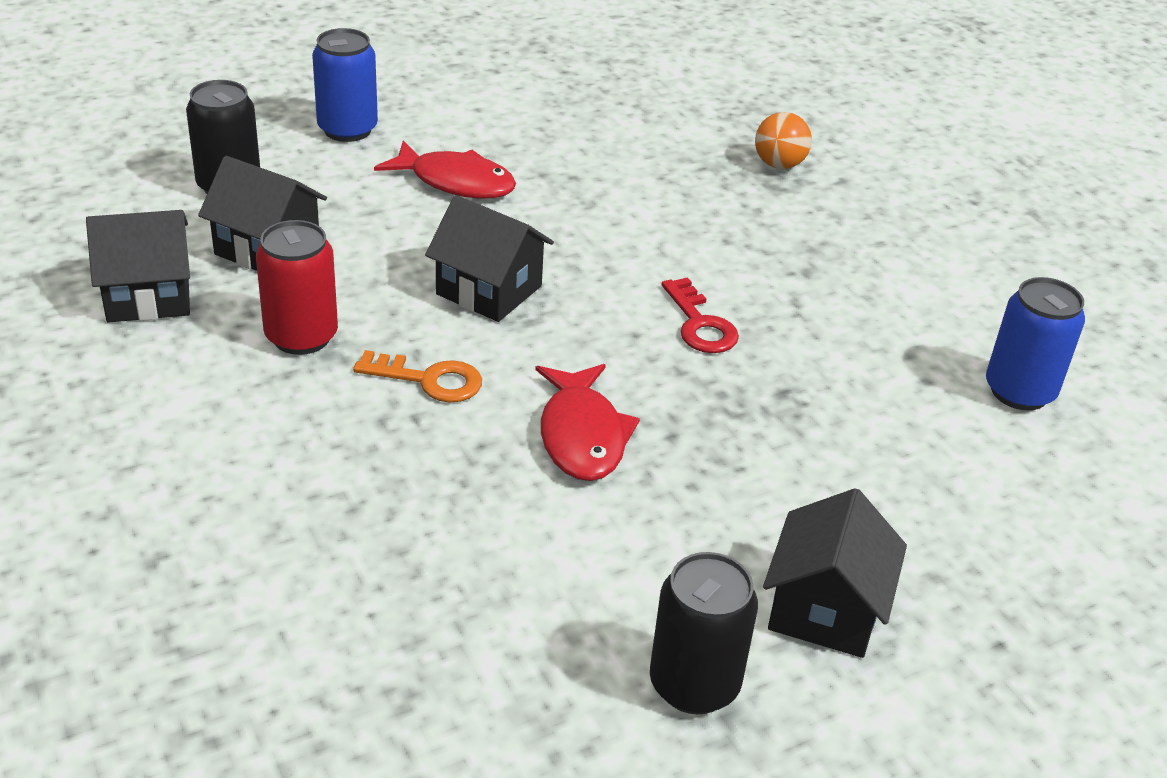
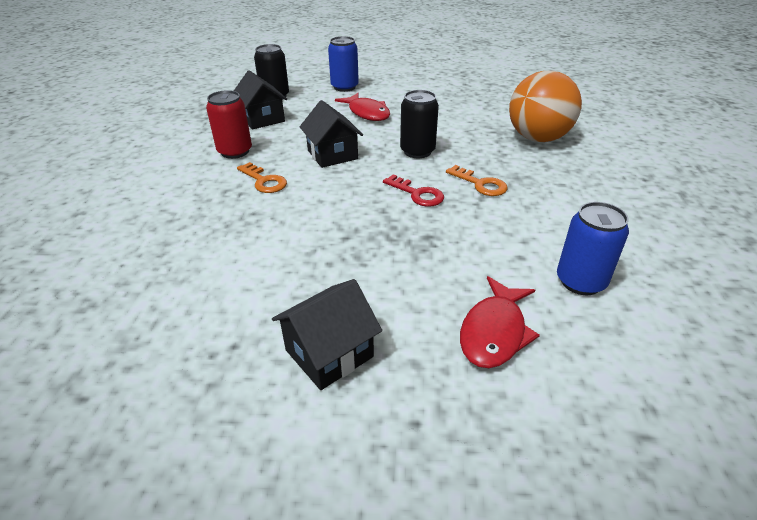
camera: 35 degrees right, 0 degrees up
black house [86,210,190,323] -> none
red fish [535,364,640,481] -> red fish moved to [460,276,540,368]
black can [650,552,758,714] -> black can moved to [400,90,439,158]
red key [661,277,739,353] -> red key turned 60 degrees counterclockwise [383,174,444,207]
orange ball [755,112,812,169] -> orange ball [509,70,582,142], size x2.10
none -> orange key [446,165,508,196]

